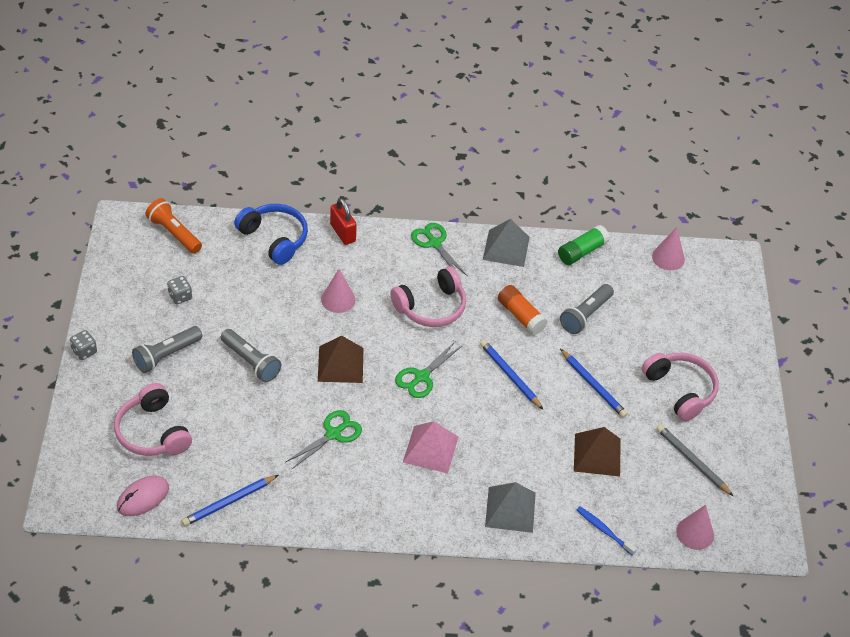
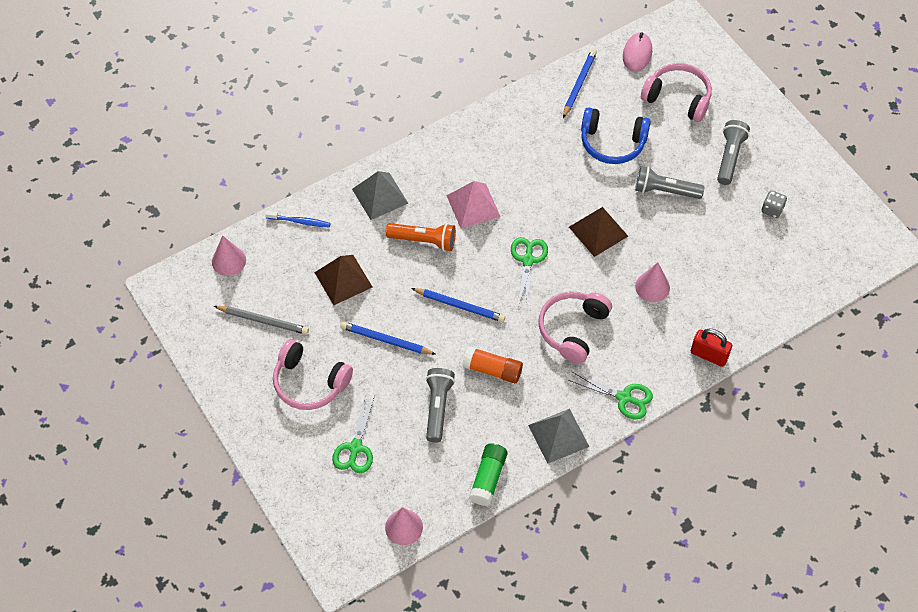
camera: 150 degrees right, 10 degrees up
grey dice [70,330,97,360] -> none
orange flashlight [145,198,202,254] -> orange flashlight moved to [386,223,456,251]
blue headphones [234,204,308,265] -> blue headphones moved to [581,107,651,164]
green scissors [286,410,362,470] -> green scissors moved to [332,395,375,473]

